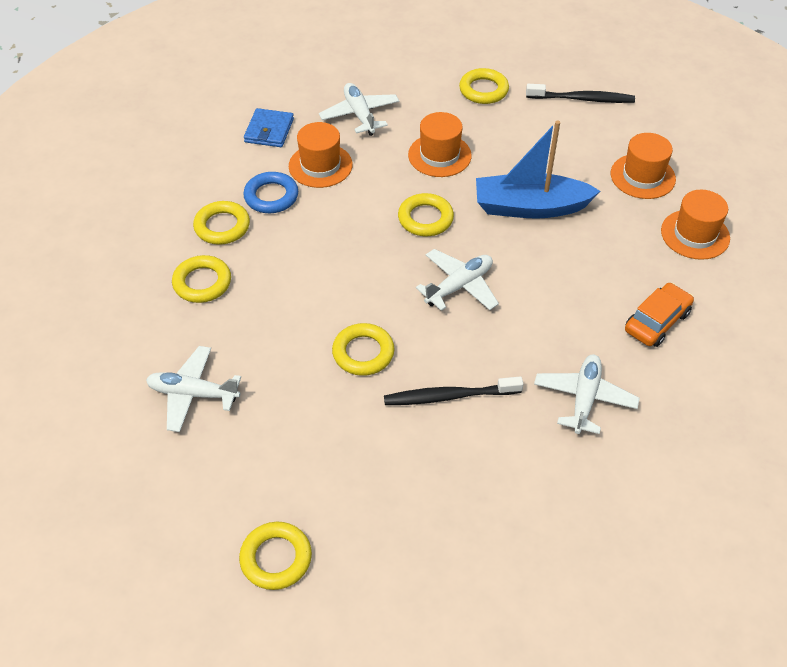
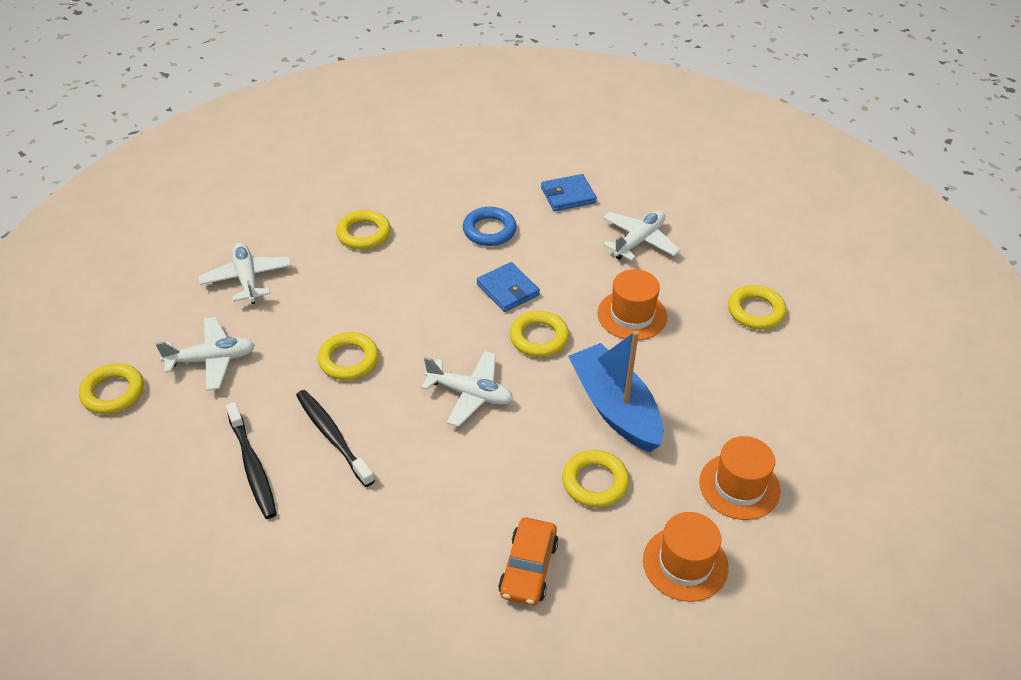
camera: 60 degrees right, 5 degrees down
yellow ring [193,201,250,245] -> yellow ring moved to [562,450,629,507]
orange hat [289,122,353,188] -> none
black toothbrush [526,84,635,103] -> black toothbrush moved to [226,402,277,519]
white plane [534,355,640,434] -> white plane moved to [156,317,255,391]
orange car [625,283,694,347] -> orange car turned 90 degrees clockwise [498,517,558,606]
none -> blue wallet [477,262,540,312]

